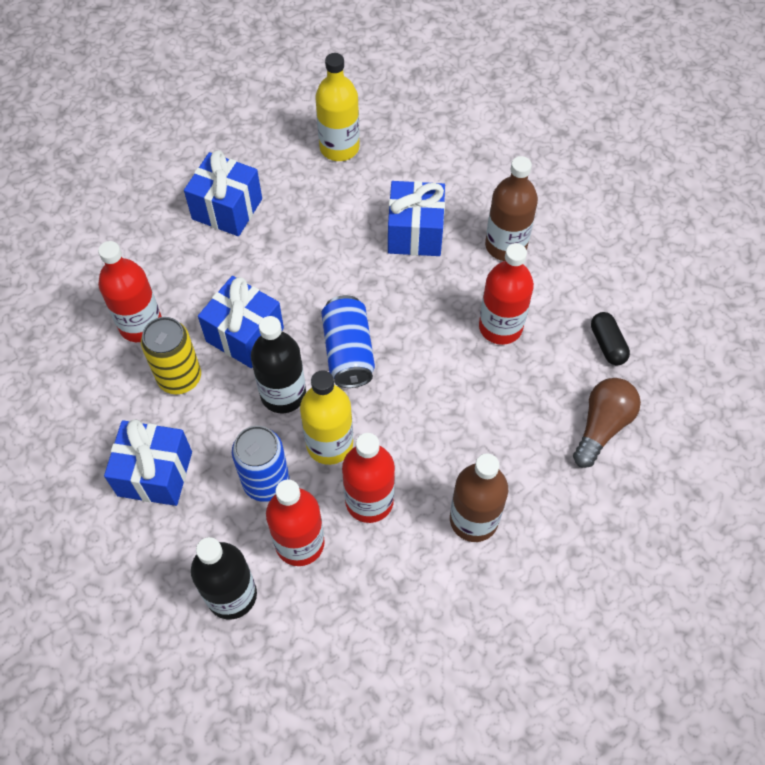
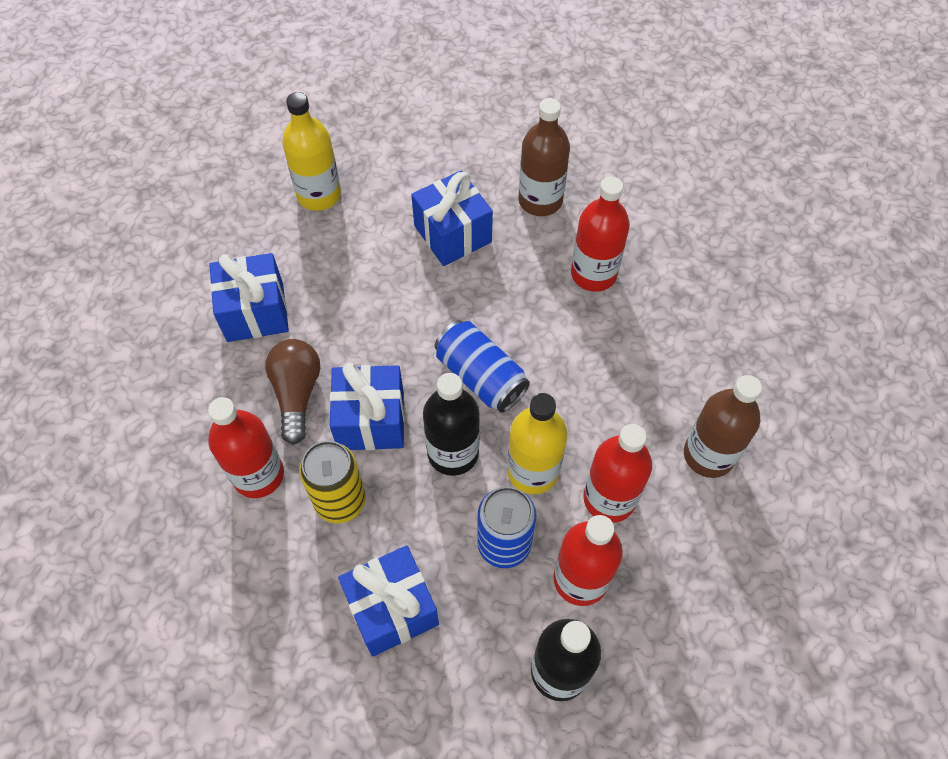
camera: 35 degrees left, 0 degrees up
brown light bulb [573,378,641,468] -> brown light bulb moved to [265,339,320,445]
black capsule [591,312,630,365] -> none

